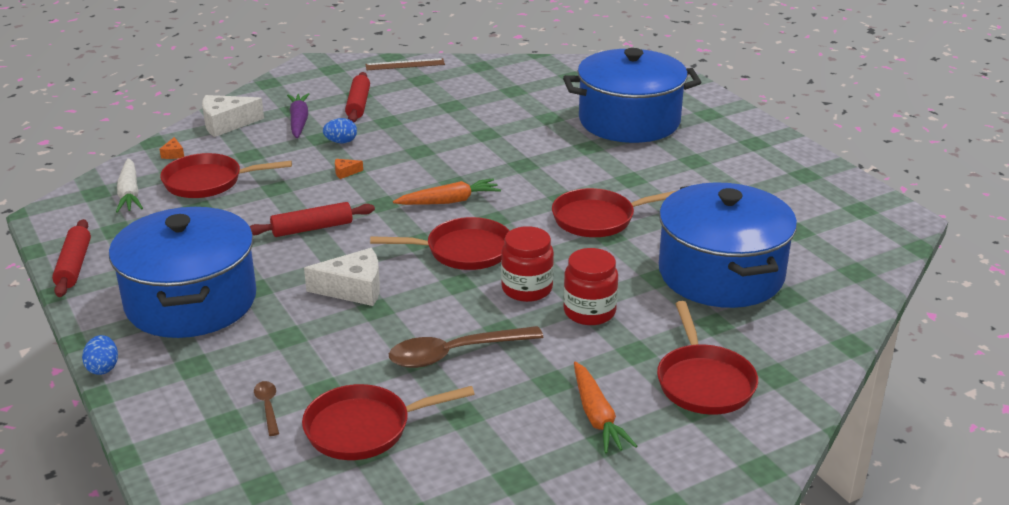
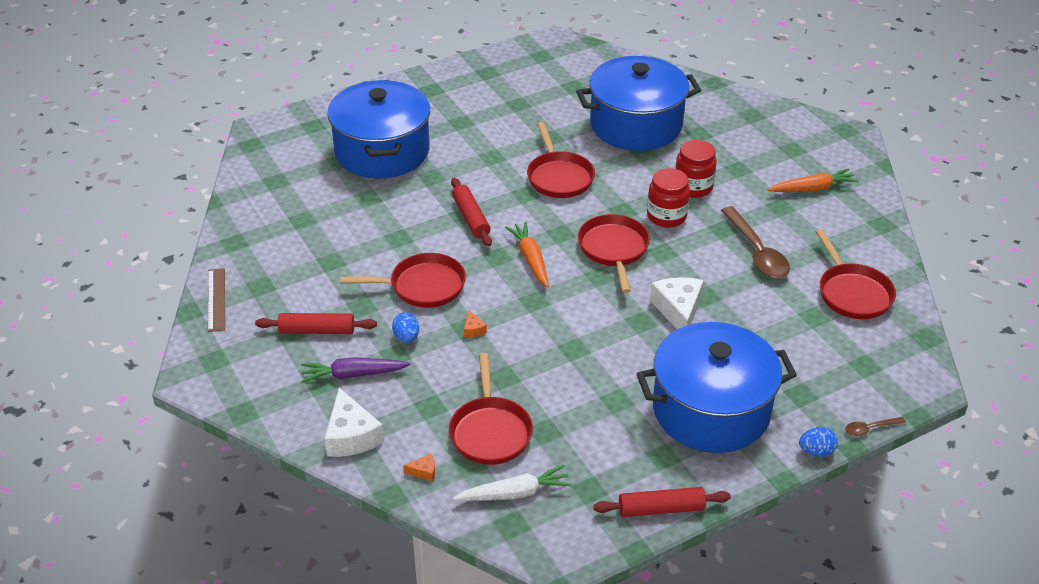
camera: 90 degrees left, 10 degrees up
red rolling pin [250,202,375,237] -> red rolling pin moved to [451,178,492,247]
brown spoon [254,381,279,436] -> brown spoon moved to [845,417,906,436]
red pan [657,301,758,415] -> red pan moved to [340,253,466,308]

